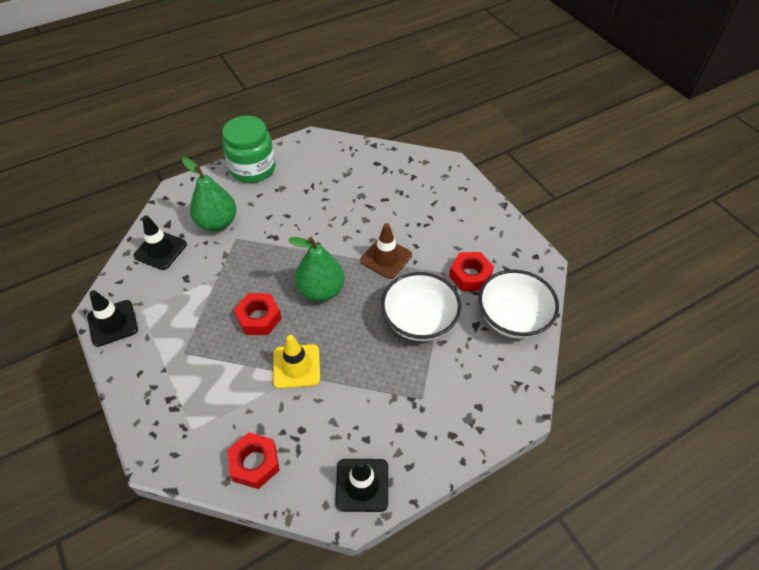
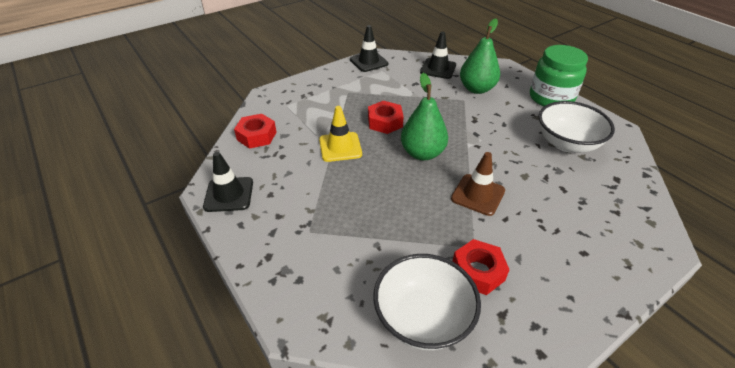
camera: 85 degrees right, 10 degrees down
white bowl [381,272,461,341] -> white bowl moved to [538,101,615,153]

